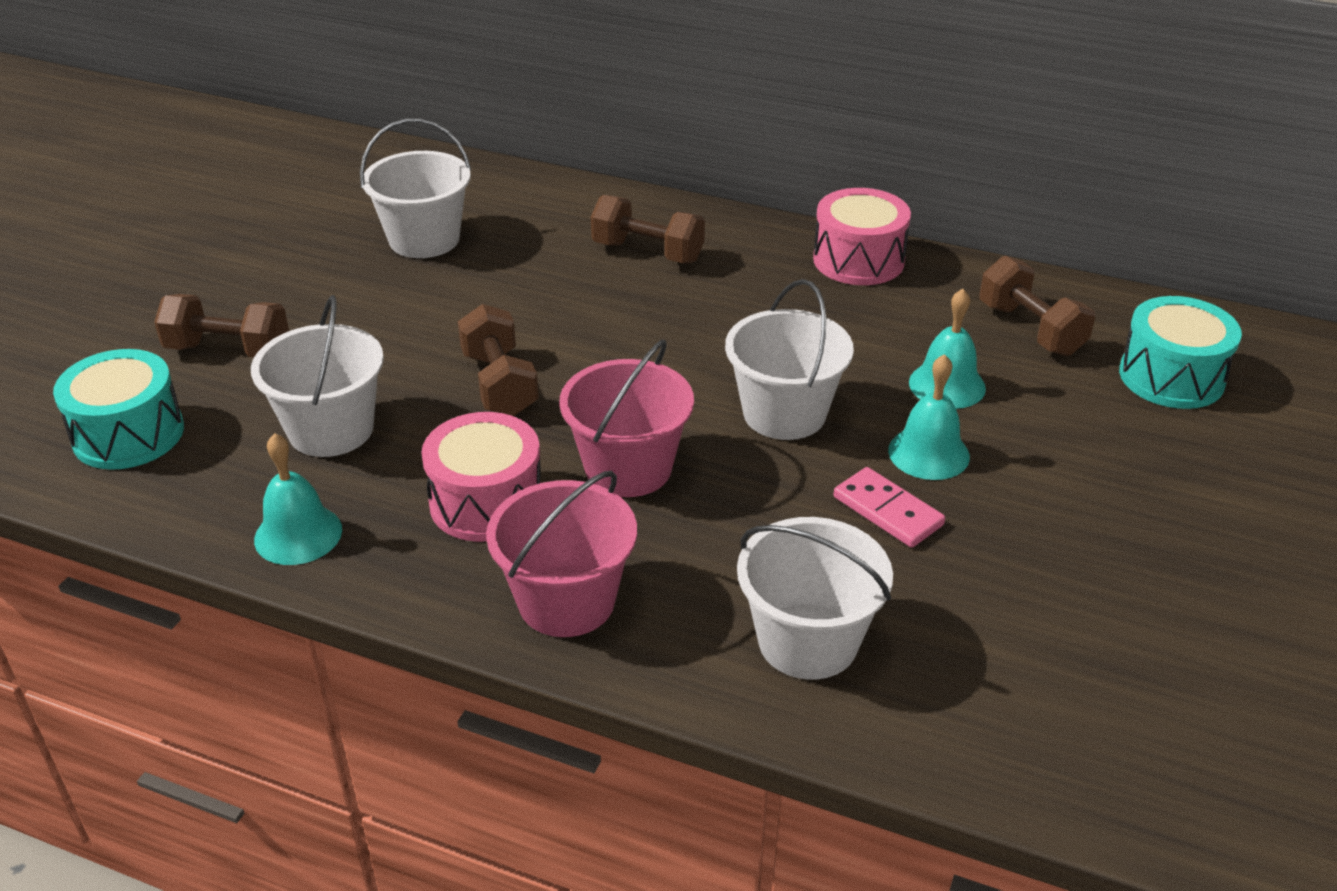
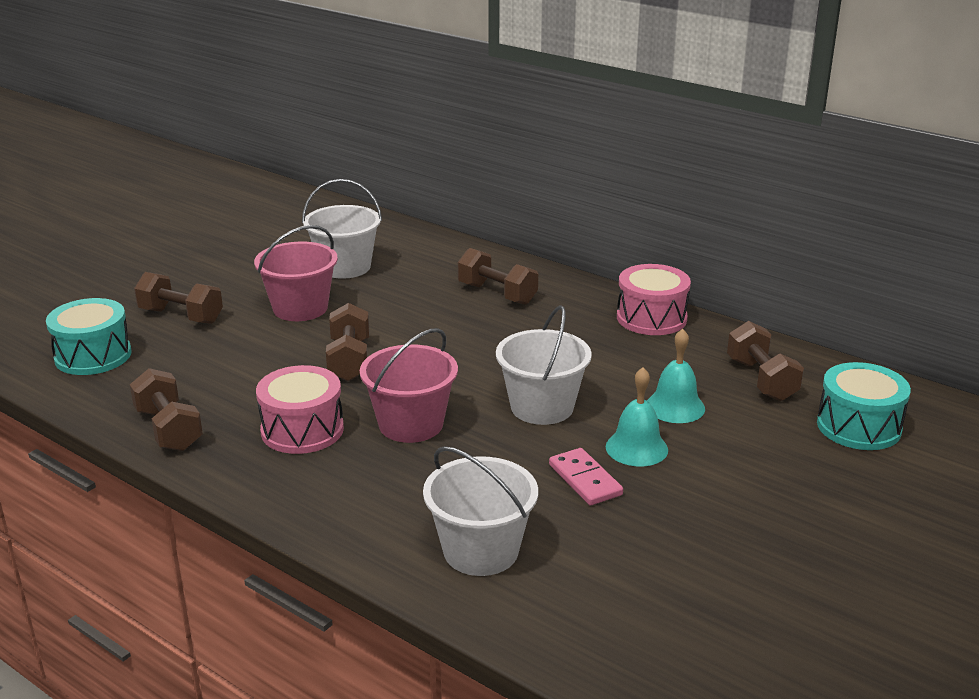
camera: 15 degrees right, 10 degrees down
white bucket [251,295,384,457] -> none
turquoise bell [254,433,342,565] -> brown dumbbell [130,368,203,451]
pink bucket [486,471,637,637] -> pink bucket moved to [254,225,338,321]

